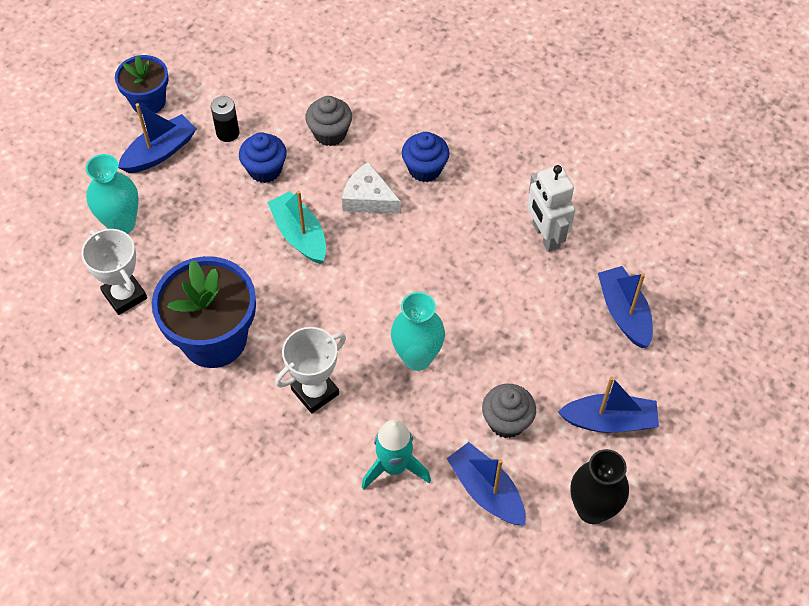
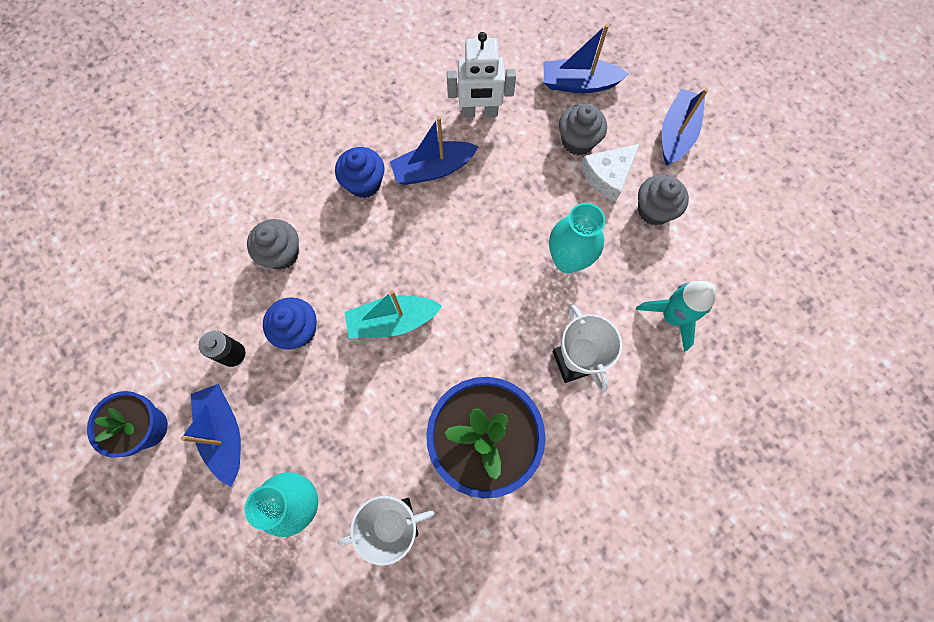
camera: 70 degrees left, 15 degrees up
white cheese [342,162,401,214] -> white cheese moved to [580,144,640,202]
blue boat [446,442,526,526] -> blue boat moved to [390,116,478,185]
black vase [570,449,629,524] -> none
none -> grey cupcake [559,104,607,155]

